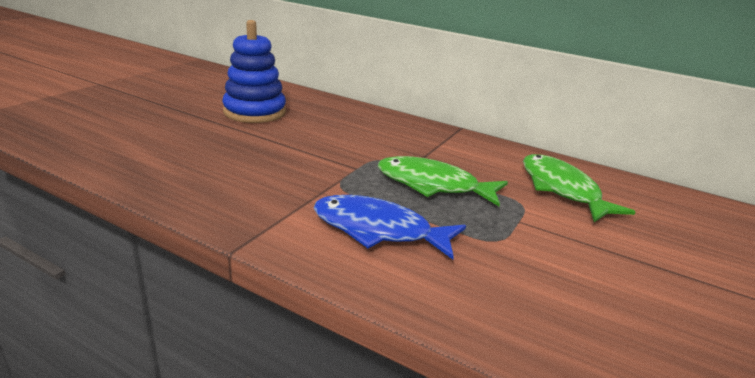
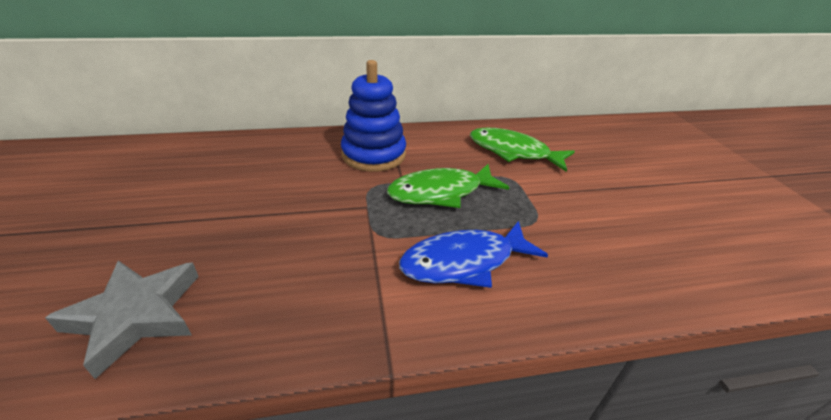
camera: 40 degrees left, 10 degrees up
blue stacking toy [222,20,286,123] -> blue stacking toy moved to [341,60,406,172]
none -> grey star [45,260,199,379]

